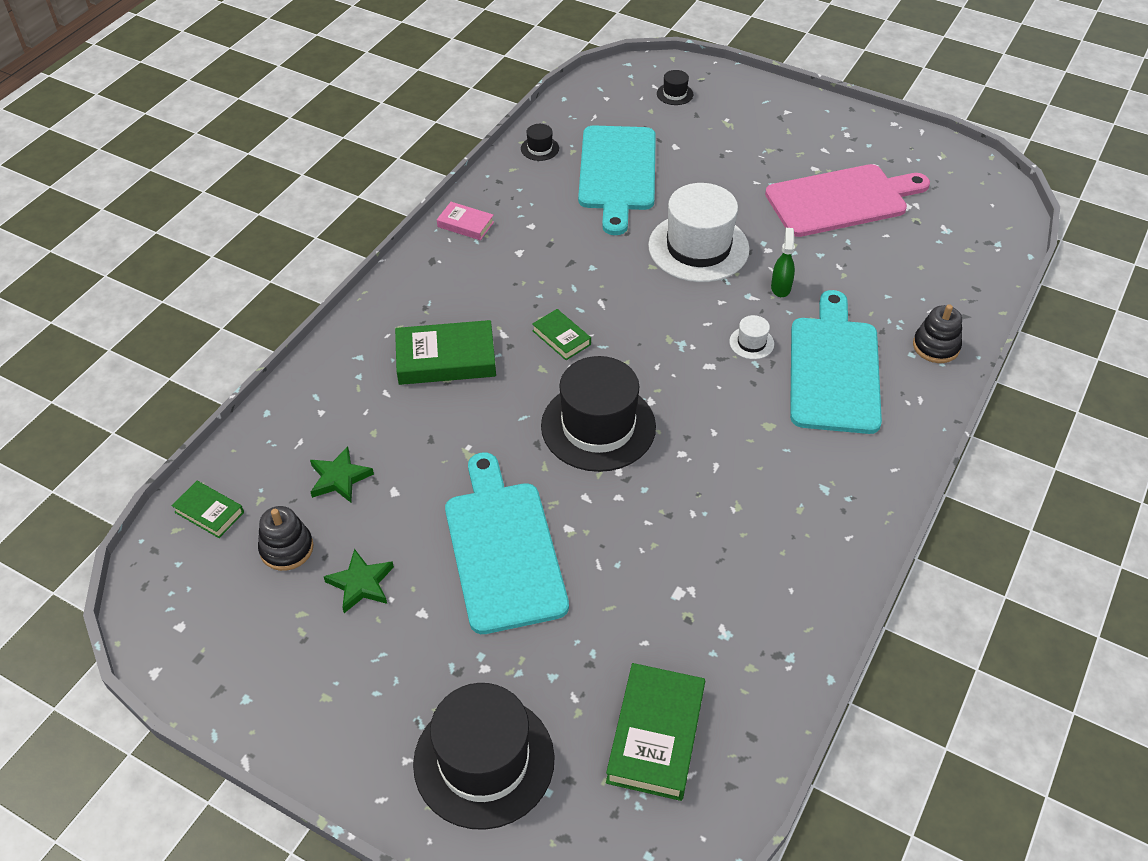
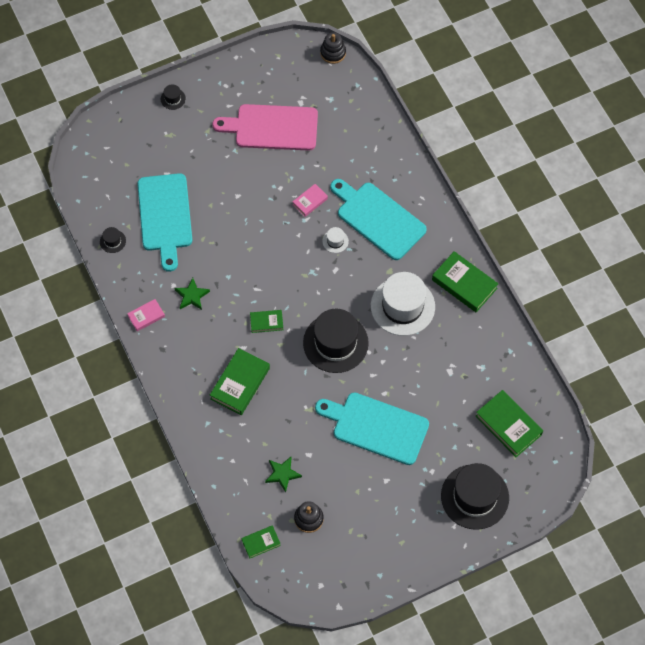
camera: 55 degrees left, 15 degrees up
green star [324,549,394,613] -> green star moved to [175,278,210,310]
turquoise cutting board [578,125,656,235] -> turquoise cutting board turned 45 degrees clockwise [137,173,192,272]
white hat [648,183,750,282] -> white hat moved to [371,272,435,336]
black hat [657,70,693,105] -> black hat moved to [161,84,186,110]
pink cutting board [765,164,930,237] -> pink cutting board turned 105 degrees counterclockwise [212,104,318,151]
green spray bottle [771,228,795,297] -> pink book [292,184,328,217]
black stacking toy [913,304,962,363] -> black stacking toy moved to [320,32,346,64]
none -> green book [432,251,498,312]

